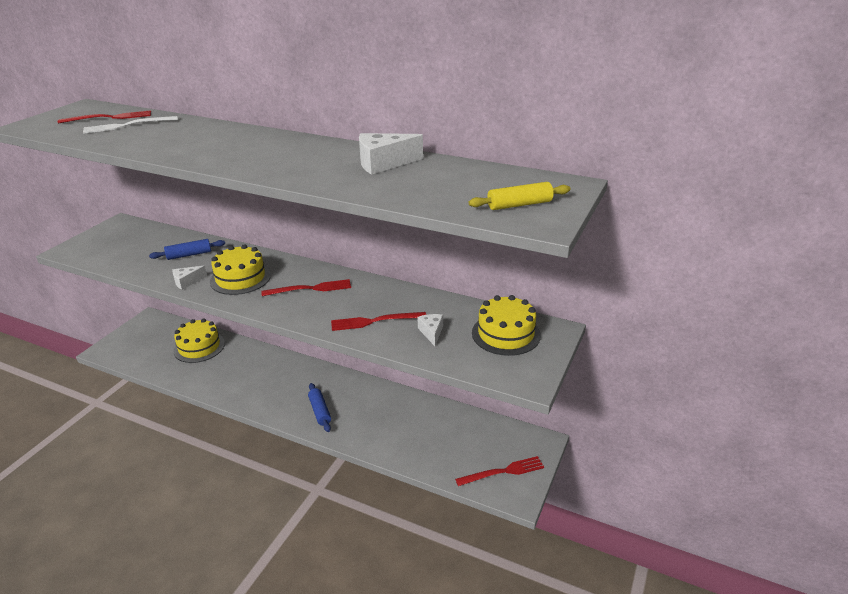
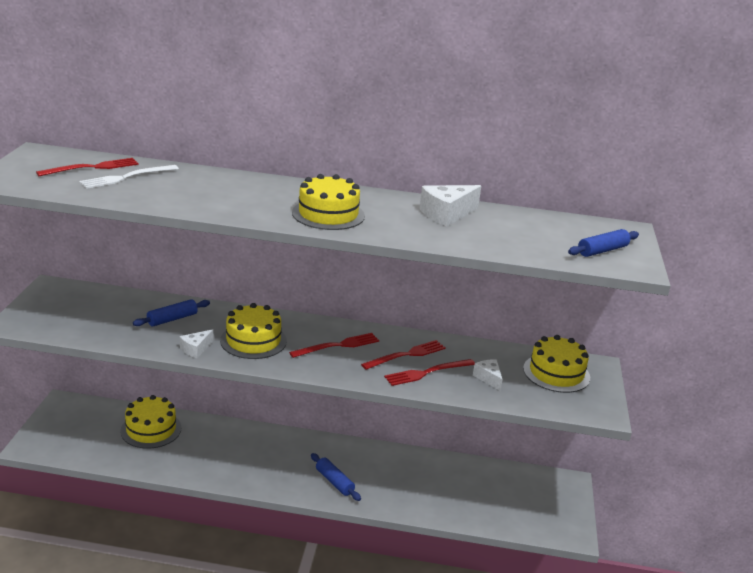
camera: 20 degrees left, 5 degrees down
red fork [455,456,544,486] -> red fork moved to [361,340,446,370]
yellow rolling pin [469,182,571,210] -> blue rolling pin [568,229,639,257]
none -> yellow cake [292,174,365,230]

